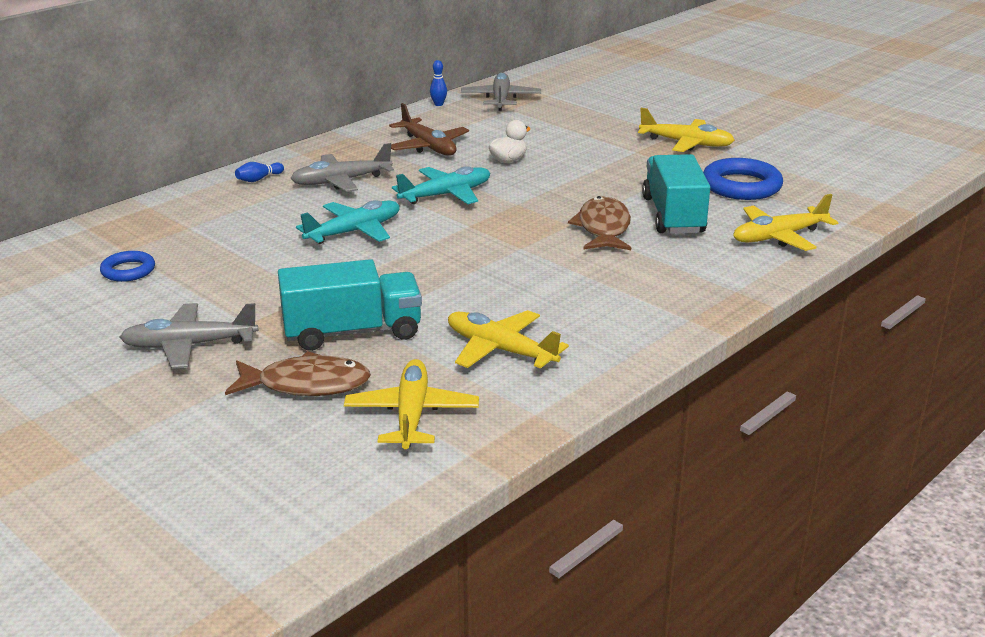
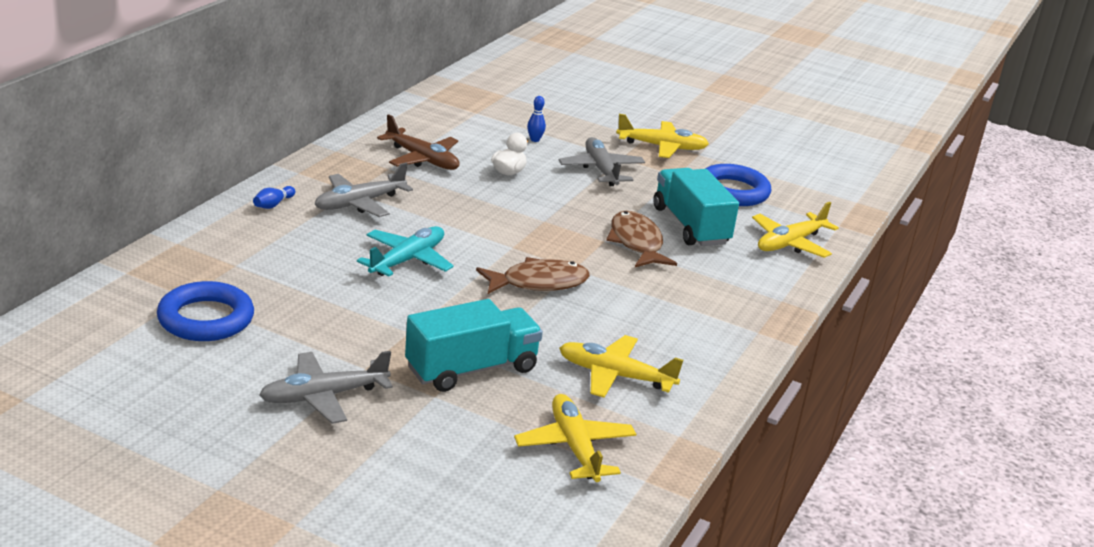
camera: 20 degrees left, 0 degrees up
blue ring [100,251,155,282] -> blue ring [157,281,254,341], size x1.72
brown fish [225,351,371,396] -> brown fish moved to [476,257,590,294]
turquoise plane [392,166,490,204] -> none
blue bowling pin [430,60,447,106] -> blue bowling pin moved to [527,96,546,142]
grey plane [461,72,541,111] -> grey plane moved to [559,137,645,186]

